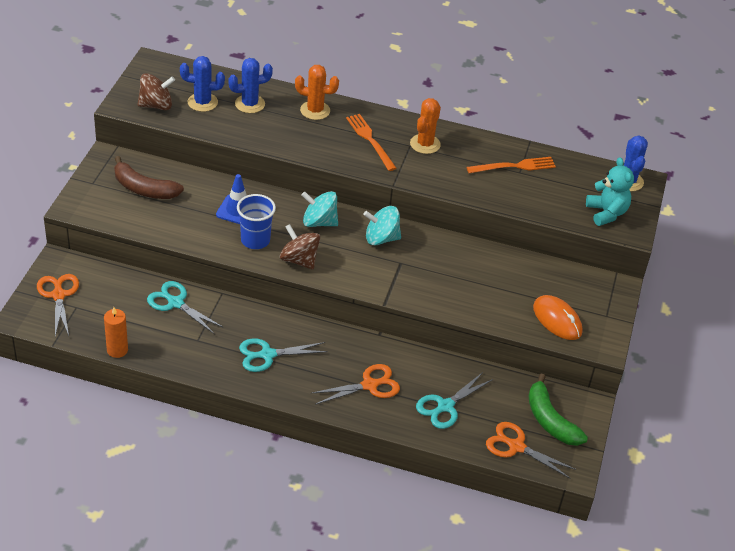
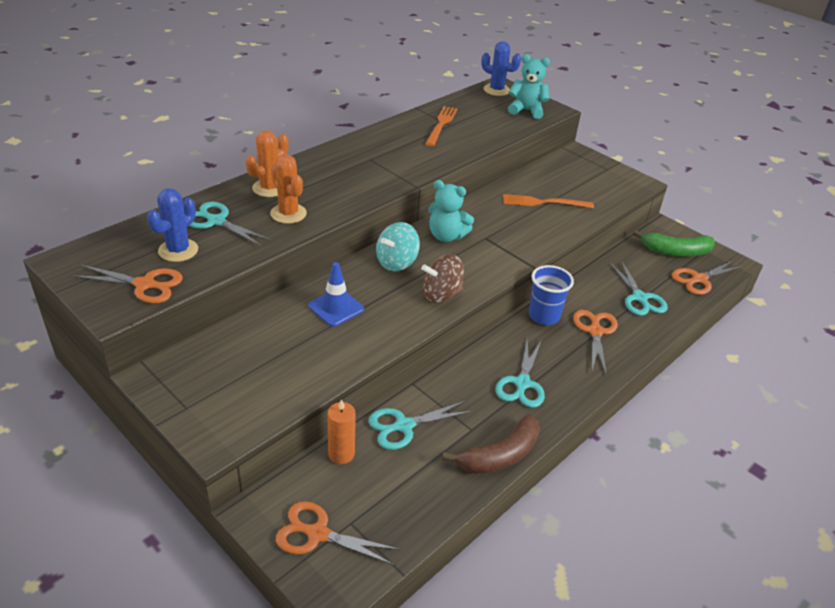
camera: 60 degrees left, 5 degrees down
orange candle [104,307,128,358] -> orange candle moved to [327,399,356,464]
brown banana [114,156,184,199] -> brown banana moved to [442,414,540,474]
brown spinning top [138,73,175,110] -> orange scissors [72,265,183,303]
blue cactus [228,58,273,113] -> turquoise scissors [189,202,272,247]
blue cup [237,194,276,249] -> blue cup moved to [529,265,574,325]
orange fork [346,114,397,171] -> orange fork moved to [503,194,594,208]
turquoise spinning top [363,206,401,245] -> turquoise teddy bear [428,180,474,242]
orange cactus [410,98,441,154] -> orange cactus moved to [270,155,307,224]
orange mouse [533,295,582,340] -> none

